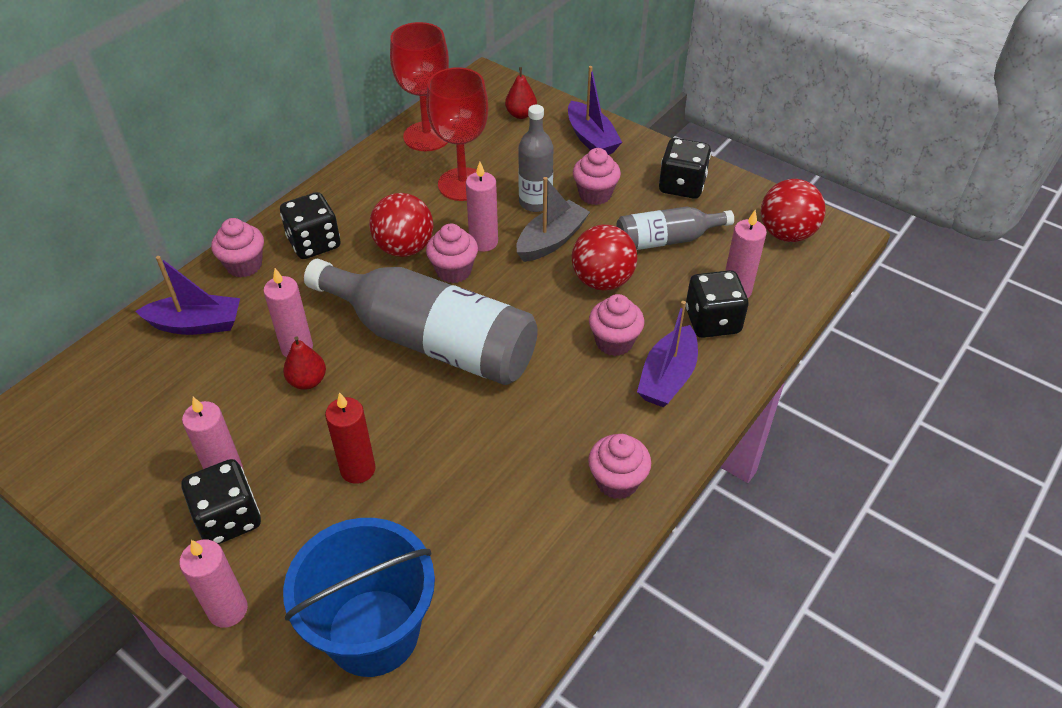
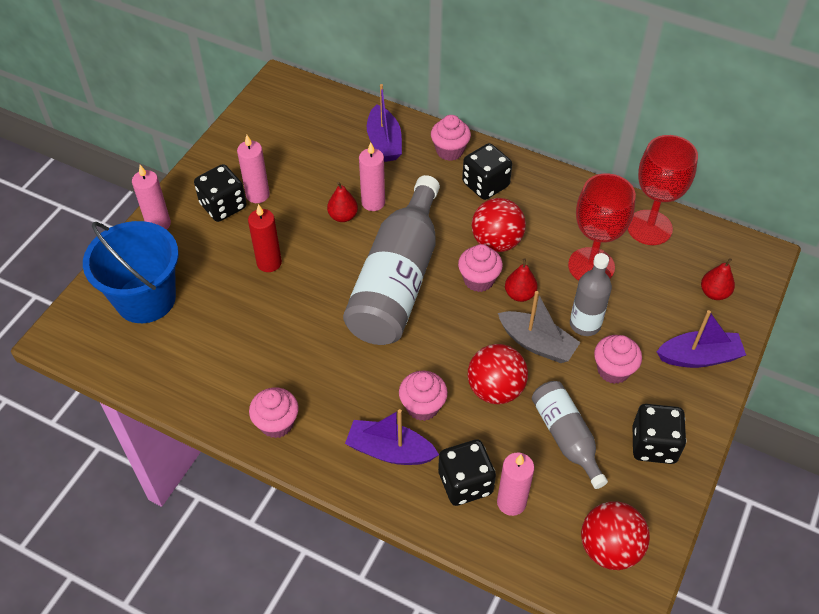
camera: 80 degrees right, 5 degrees up
pink candle [466,162,498,252] -> red pear [505,259,538,302]
purple boat [568,66,622,155] -> purple boat turned 150 degrees counterclockwise [657,310,746,368]

